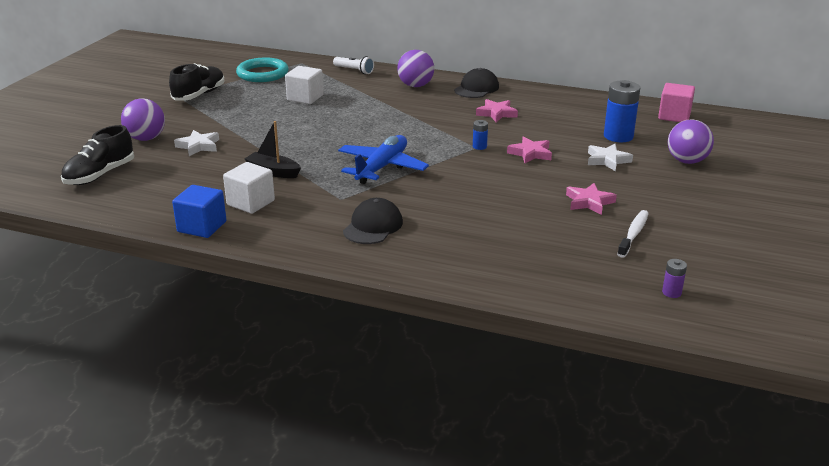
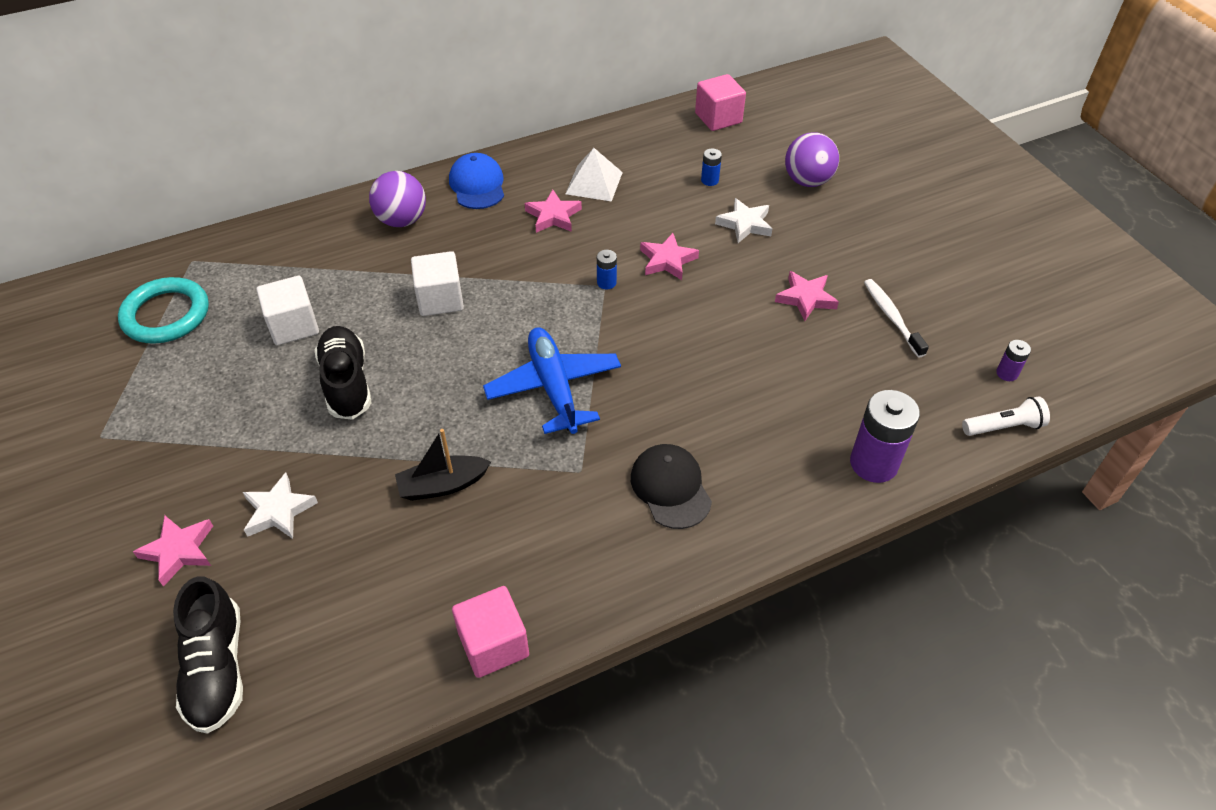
camera: 45 degrees left, 20 degrees up
purple ball [121,98,165,141] -> pink star [133,515,213,587]
black shoe [169,63,225,101] -> black shoe moved to [315,326,371,420]
blue cube [172,185,227,238] -> pink cube [452,586,529,678]
white cube [223,162,275,214] -> white cube moved to [411,251,464,316]
white flashlight [333,56,374,74] -> white flashlight moved to [962,396,1050,436]
black cap [454,68,499,98] -> blue cap [449,153,504,209]
blue battery [604,80,640,142] -> blue battery [701,149,722,186], size x0.48
none -> white pyramid [565,148,623,202]
none -> purple battery [850,390,920,483]

